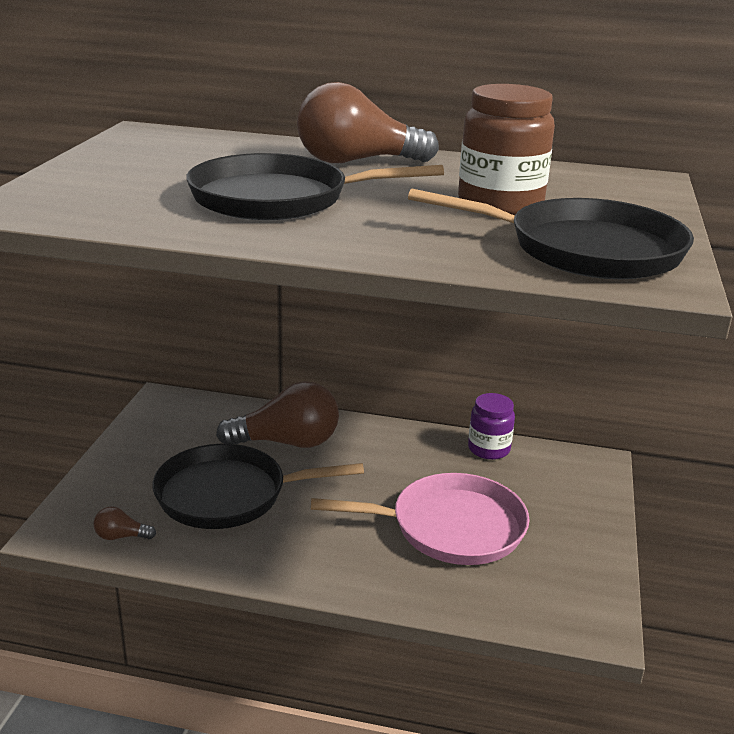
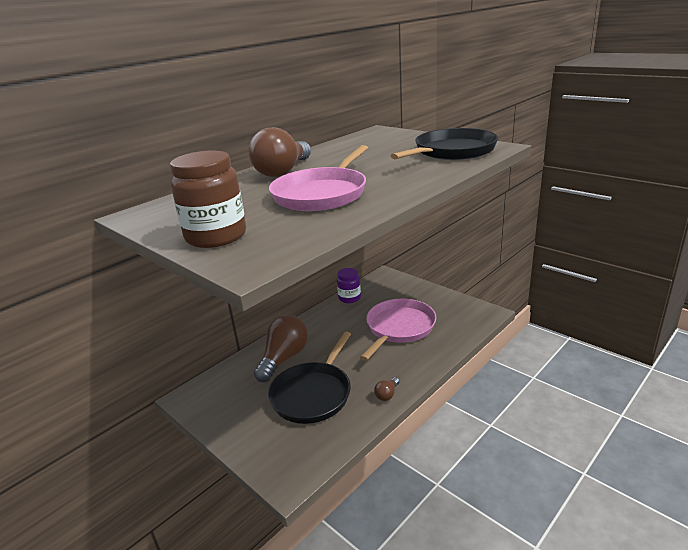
camera: 55 degrees left, 0 degrees up
brown light bulb [93,506,156,540] -> brown light bulb moved to [374,377,399,401]
black pan [186,153,444,220] -> pink pan [269,145,368,211]
brown jar [458,84,555,216] -> brown jar moved to [170,150,246,248]

